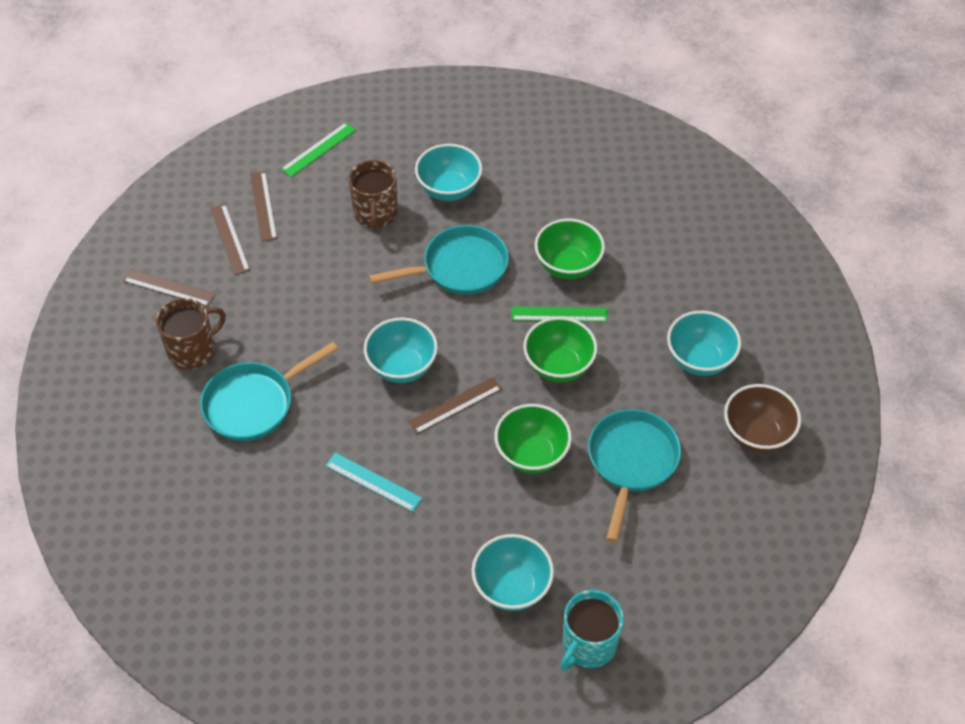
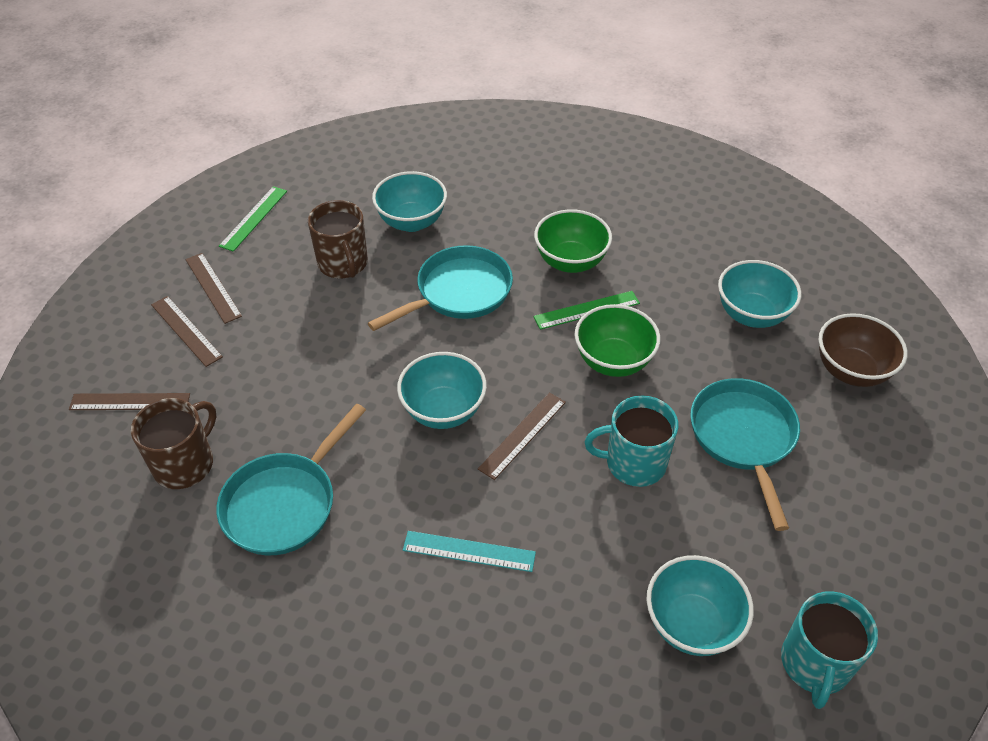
camera: 20 degrees left, 5 degrees down
green bowl [494,404,572,474] -> turquoise mug [585,396,678,487]

